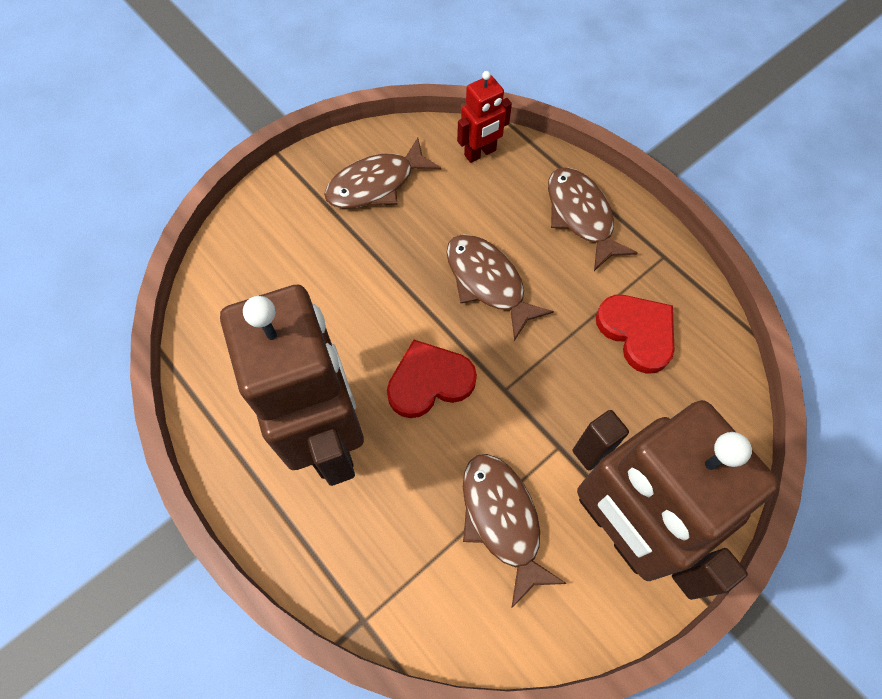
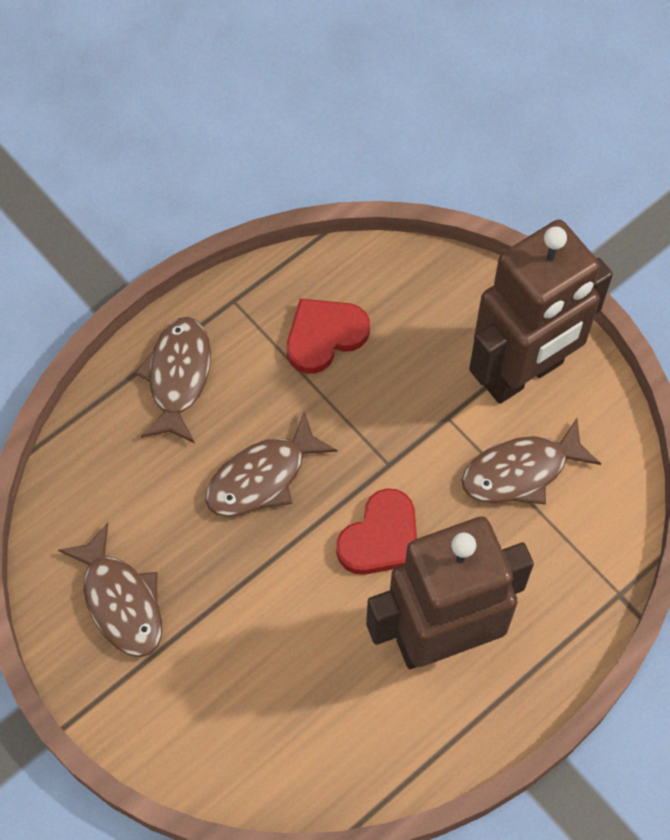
camera: 90 degrees left, 0 degrees up
red heart [387,340,477,418] -> red heart turned 120 degrees counterclockwise [336,488,417,575]
red robot [457,71,512,163] -> none
brown fish [548,167,638,271] -> brown fish turned 120 degrees clockwise [135,317,211,443]

